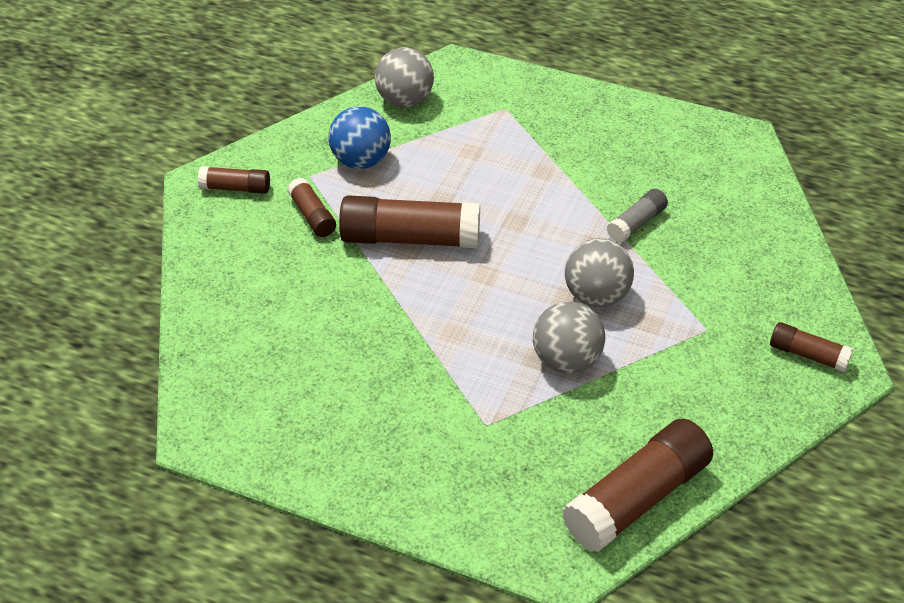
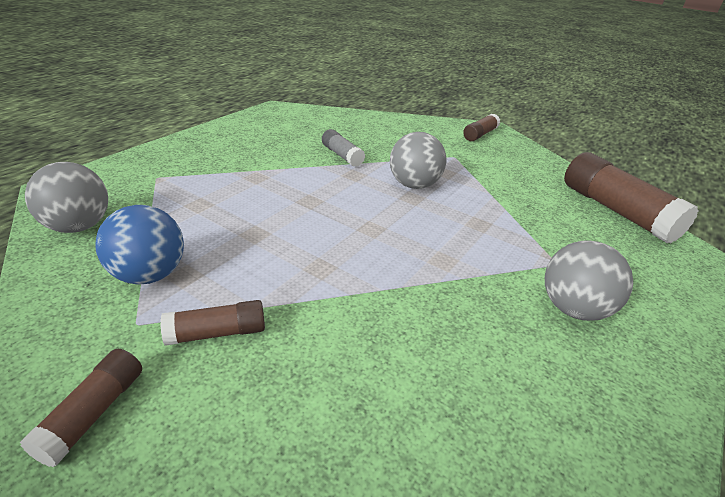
camera: 80 degrees left, 10 degrees down
brown glue stick [339,195,480,248] -> none
grey ball [533,302,605,374] -> grey ball moved to [545,240,633,321]

